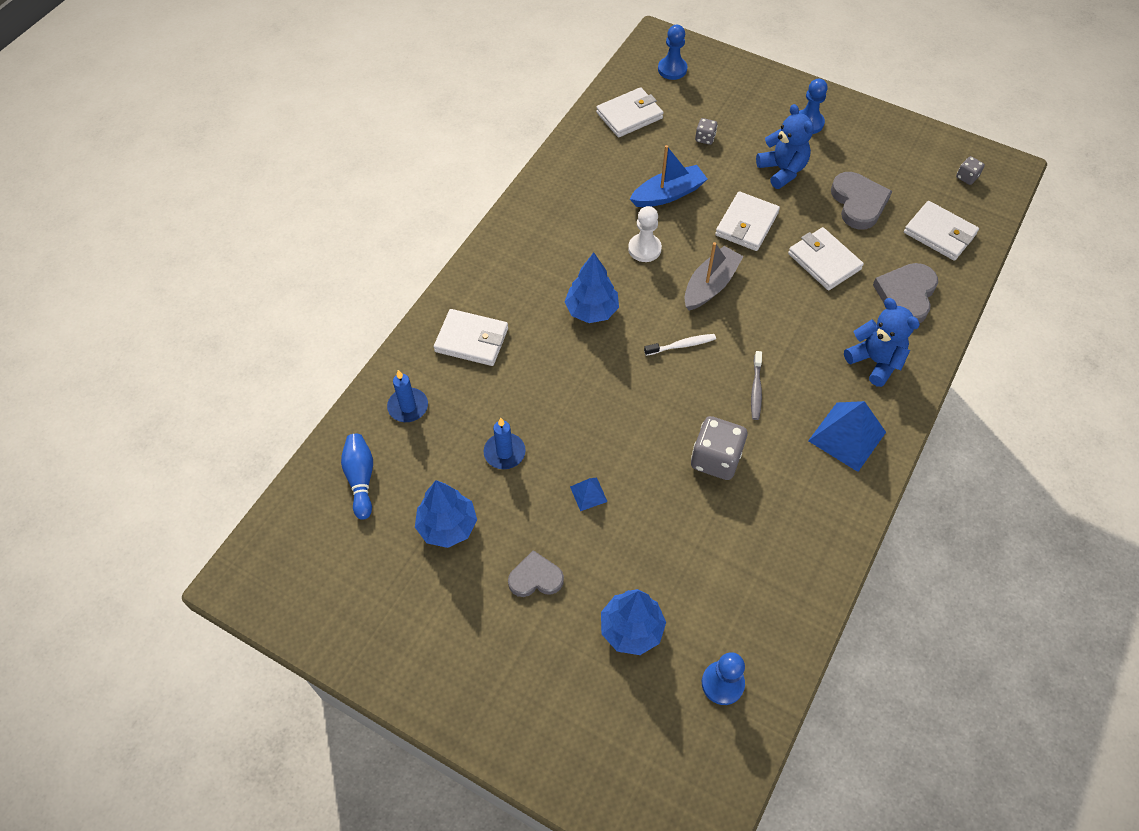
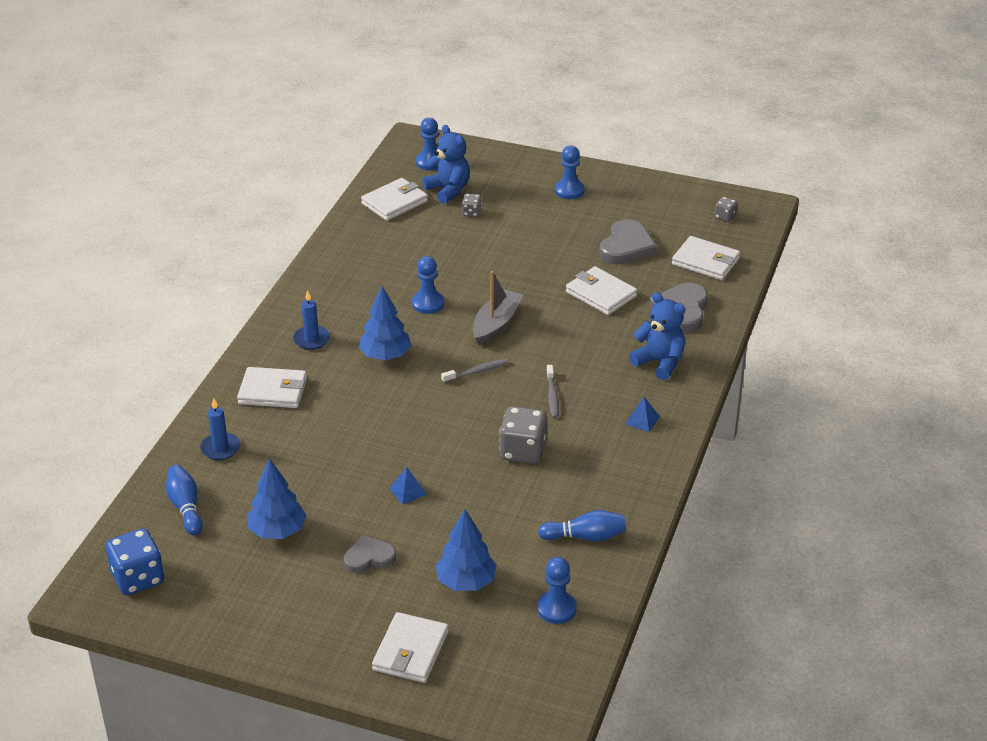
camera: 10 degrees left, 20 degrees down
blue candle [484,418,526,469] -> blue candle moved to [293,290,330,350]
white pawn [628,206,662,262] -> blue pawn [412,256,444,314]
blue boat [630,145,707,207] -> none
white toothbrush [644,334,716,356] -> grey toothbrush [441,359,508,383]
white wallet [715,191,780,251] -> white wallet moved to [372,612,449,683]
blue teddy bear [756,104,814,189] -> blue teddy bear moved to [422,125,470,204]
blue pyramid [808,401,886,472] -> blue pyramid [625,397,660,432], size x0.50
grey heart [831,172,892,230] -> grey heart turned 45 degrees clockwise [599,219,657,264]
none -> blue dice [106,528,164,595]
none -> blue bowling pin [538,510,626,541]

